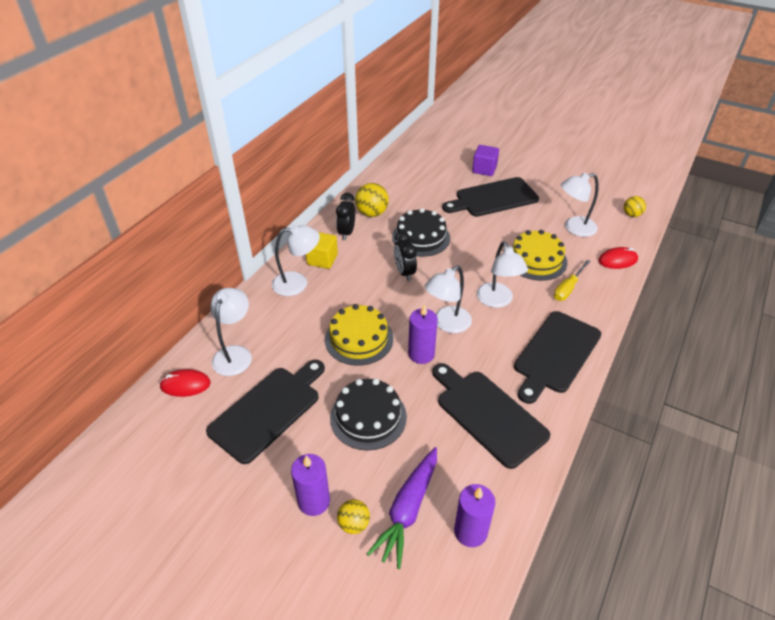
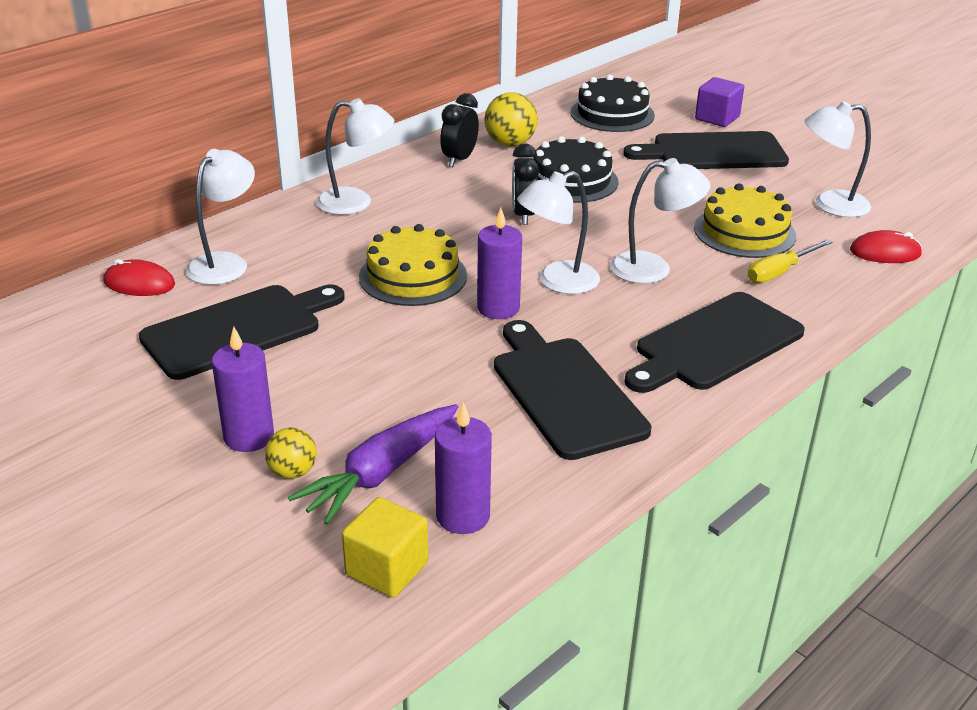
camera: 15 degrees right, 10 degrees down
yellow cube [306,232,338,269] -> yellow cube moved to [342,497,428,598]
black cake [330,378,407,451] -> black cake moved to [571,74,655,132]
white lamp [477,241,528,308] -> white lamp turned 90 degrees counterclockwise [610,158,711,284]
yellow ball [624,196,646,217] -> none

